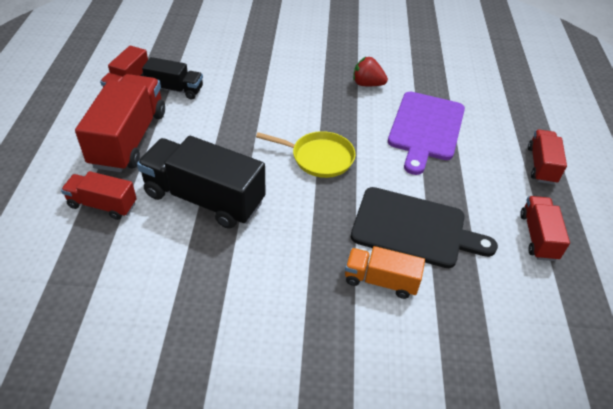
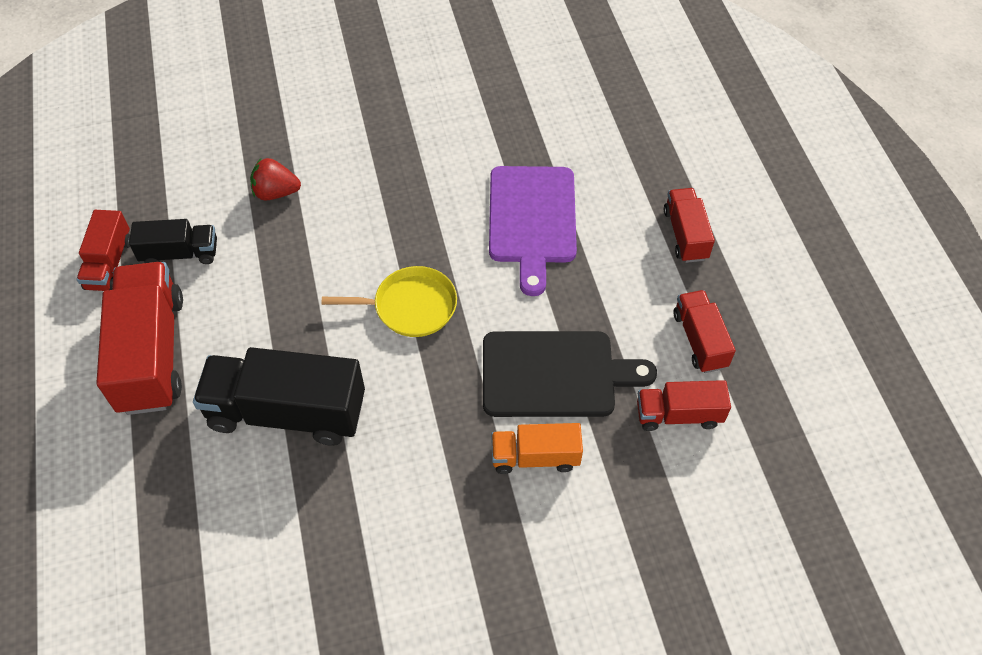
camera: 15 degrees left, 10 degrees up
red truck [61,171,137,220] -> red truck moved to [637,380,731,431]
red strawberry [353,57,388,86] -> red strawberry moved to [250,158,301,200]

